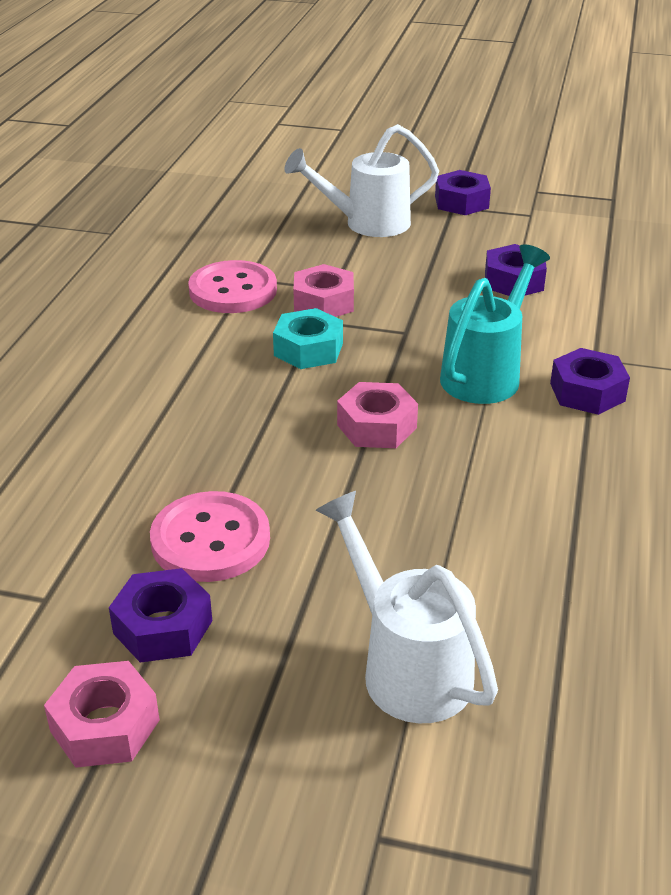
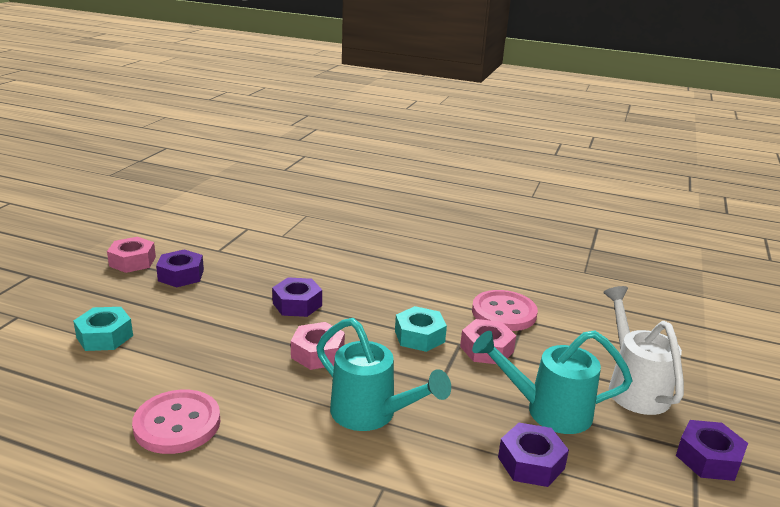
camera: 95 degrees right, 10 degrees down
pink button [150,491,270,582] -> pink button moved to [132,390,220,454]
white watering can [316,491,498,723] -> turquoise nut [73,307,133,351]
purple nut [550,348,630,415] -> purple nut moved to [272,277,322,317]
none -> turquoise watering can [472,331,633,434]

